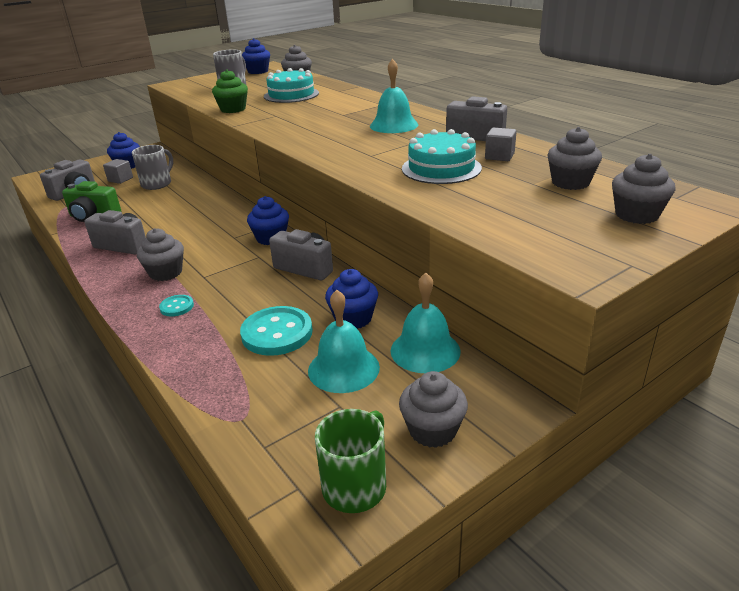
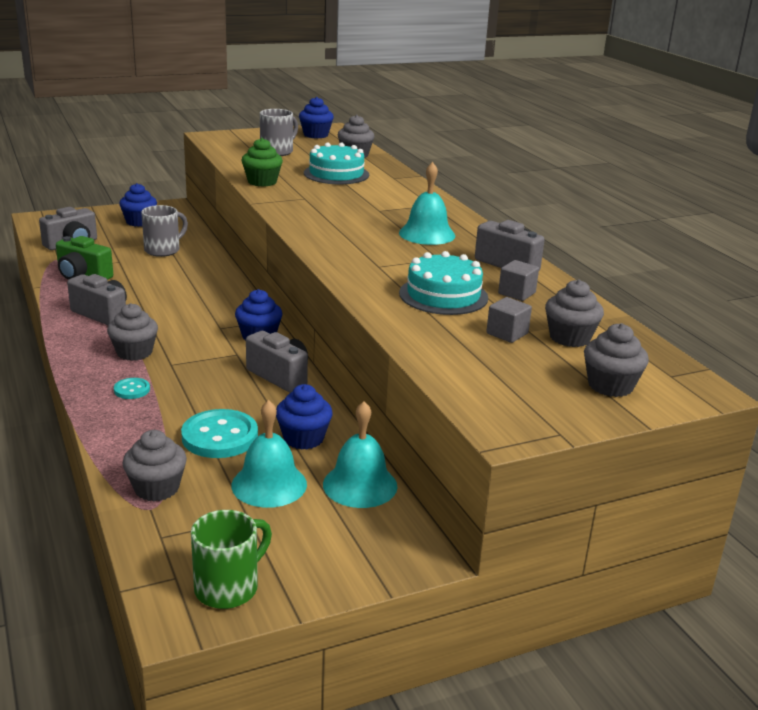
camera: 10 degrees right, 5 degrees down
grey cube [103,159,133,184] -> grey cube moved to [486,297,532,343]
grey cupcake [399,371,468,448] -> grey cupcake moved to [123,430,187,501]

